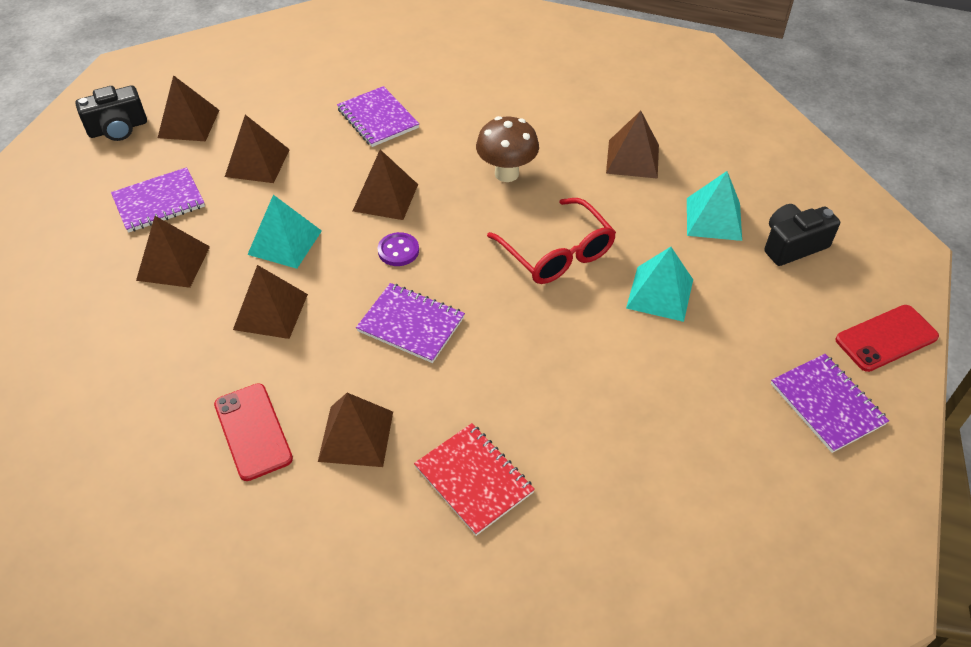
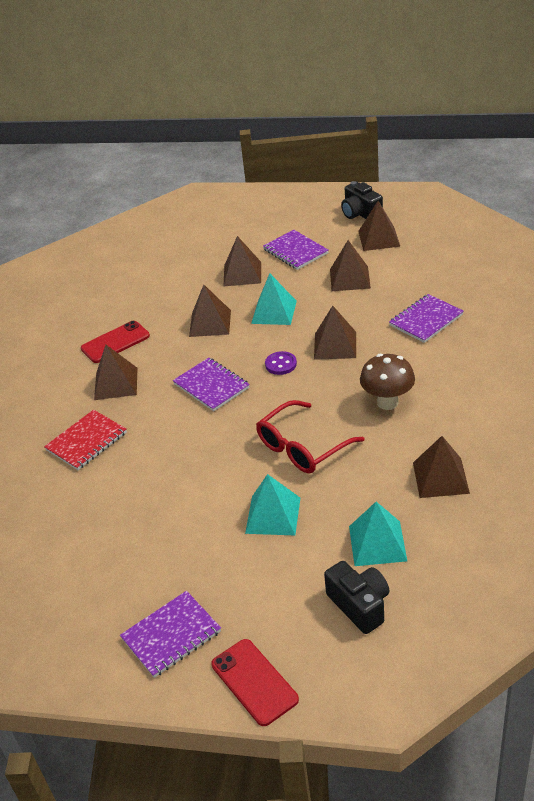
camera: 85 degrees right, 10 degrees down
purple notebook [356,283,465,363] -> purple notebook turned 60 degrees counterclockwise [173,358,250,412]

